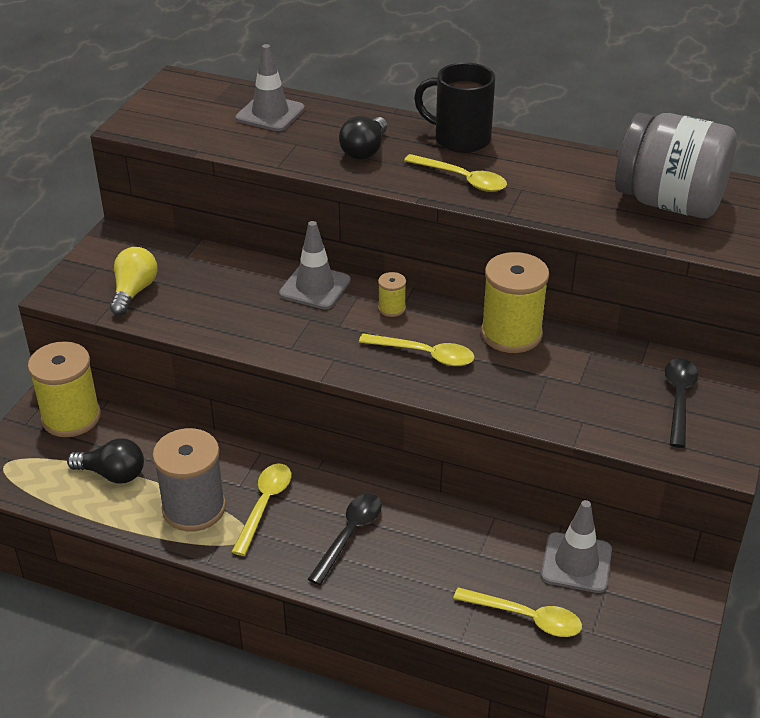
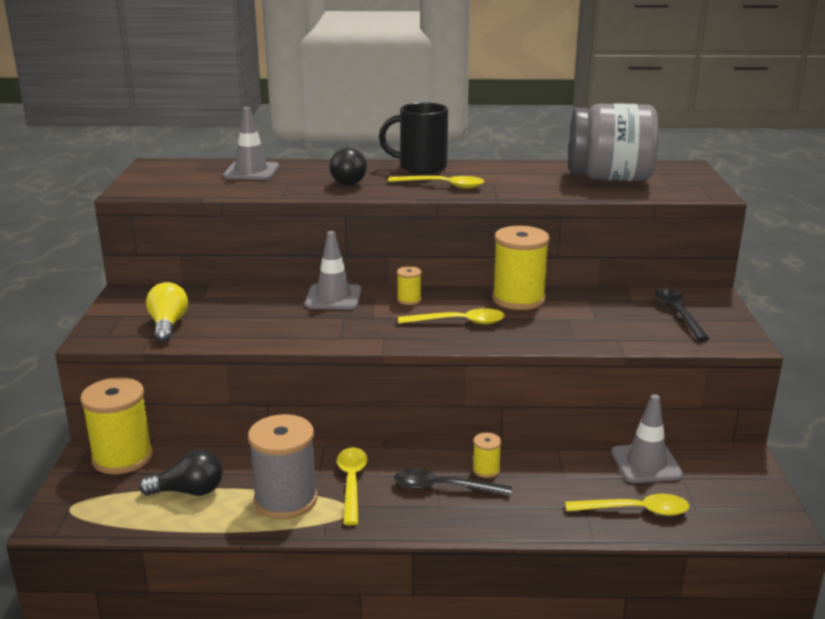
camera: 20 degrees left, 15 degrees down
black spoon [308,494,382,585] -> black spoon turned 90 degrees counterclockwise [394,468,512,496]
none -> yellow spool [472,433,502,478]

